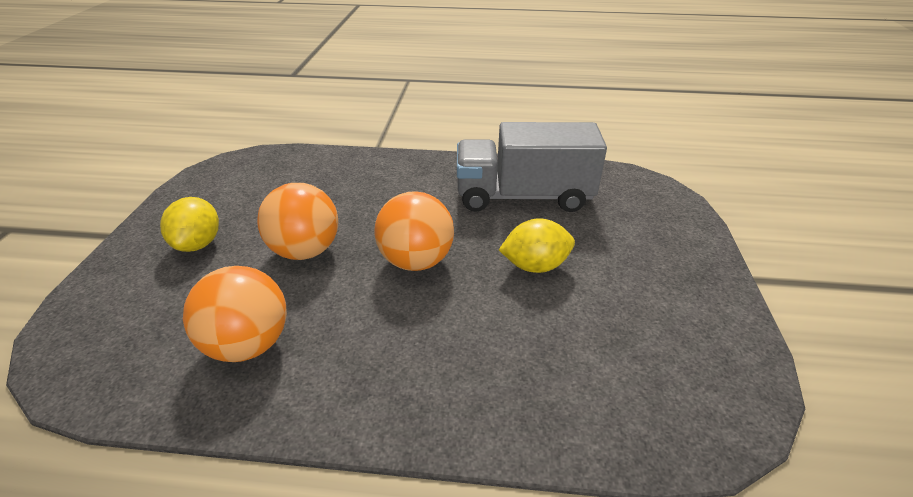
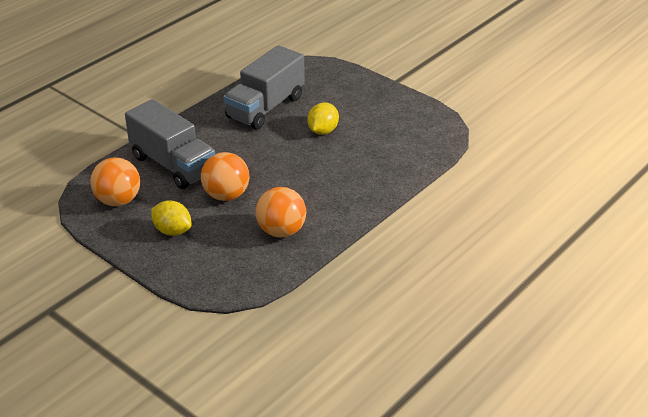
camera: 55 degrees left, 0 degrees up
orange ball [374,191,454,271] -> orange ball moved to [90,157,140,206]
none -> grey truck [125,99,215,189]

